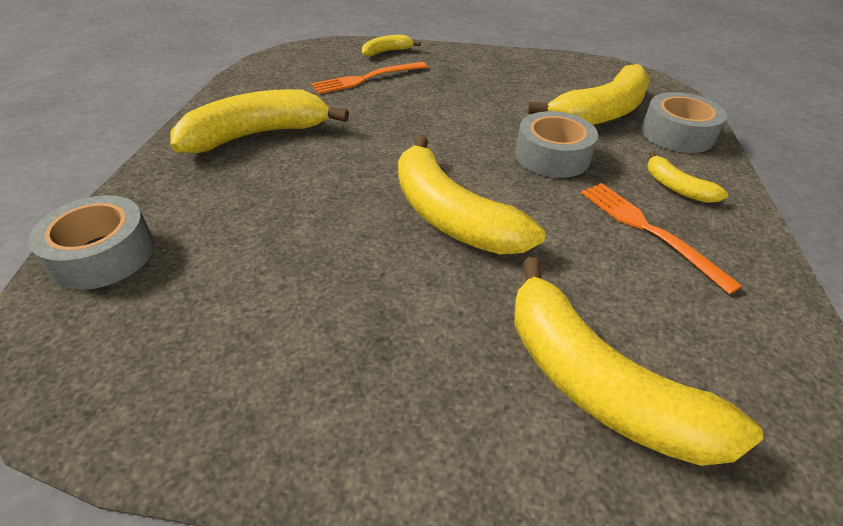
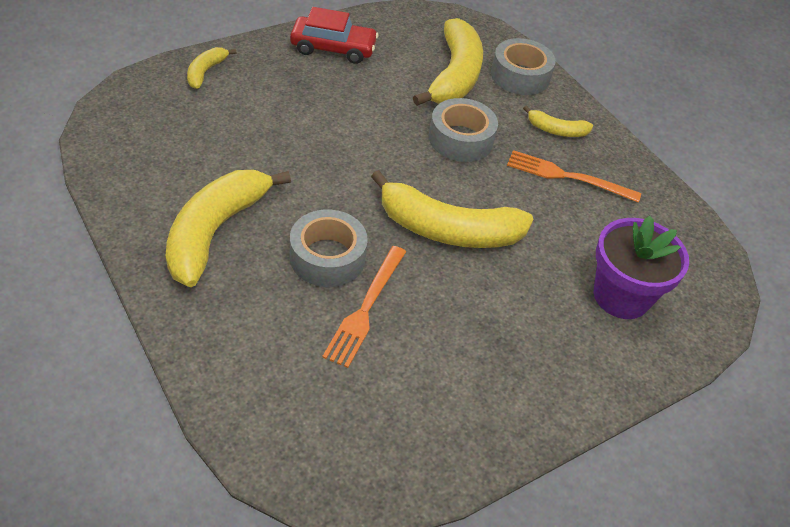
camera: 45 degrees left, 5 degrees up
grey tape [28,195,154,290] -> grey tape moved to [290,209,368,287]
orange fork [312,62,428,94] -> orange fork moved to [322,246,406,368]
yellow banana [514,257,763,466] -> purple flower pot [594,216,689,319]
none -> red car [290,7,378,64]

